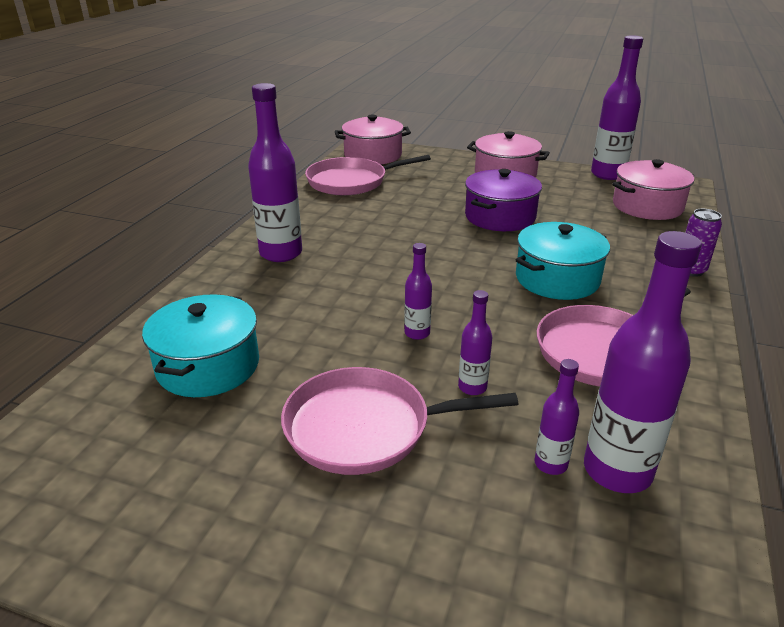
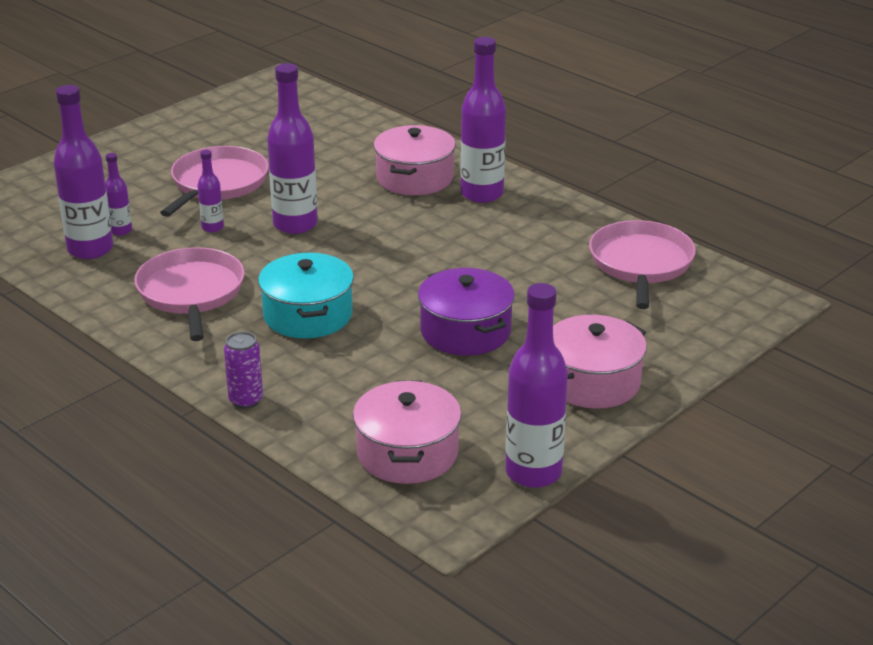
camera: 115 degrees right, 0 degrees up
turquoise pot [142,294,259,397] -> none
pink pot [335,115,411,164] -> pink pot moved to [374,125,456,195]
purple bottle [404,243,432,340] -> purple bottle [267,63,318,234], size x2.01

